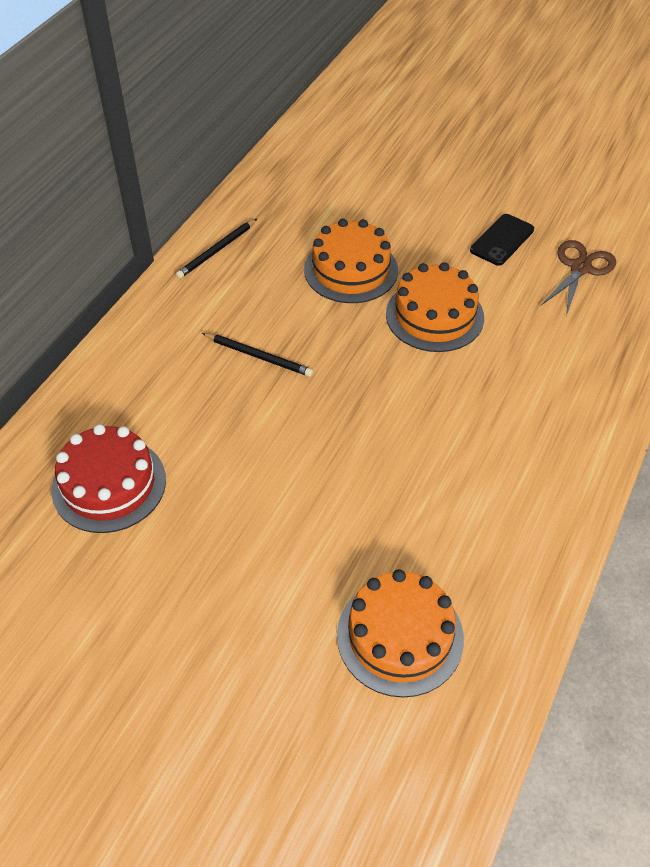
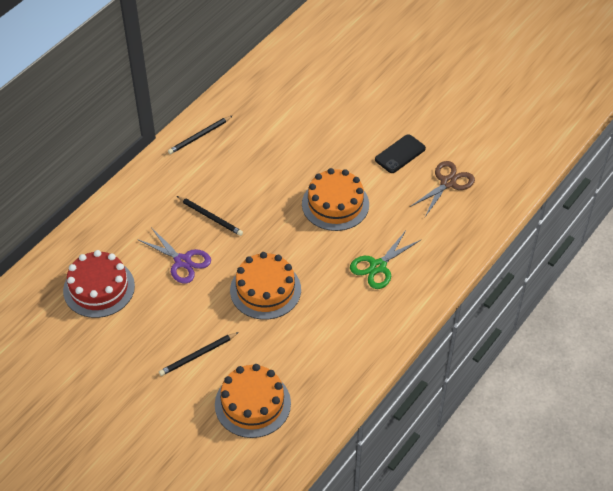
camera: 10 degrees right, 0 degrees up
orange cake [304,219,398,303] -> orange cake moved to [230,252,301,320]
none -> purple scissors [137,227,211,284]
none -> black pencil [159,332,239,376]
none -> green scissors [350,231,421,289]

